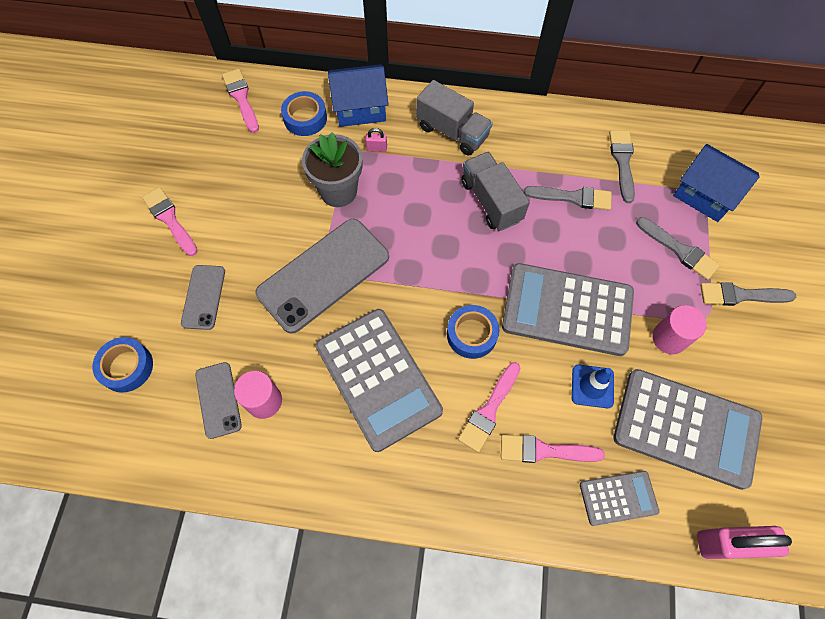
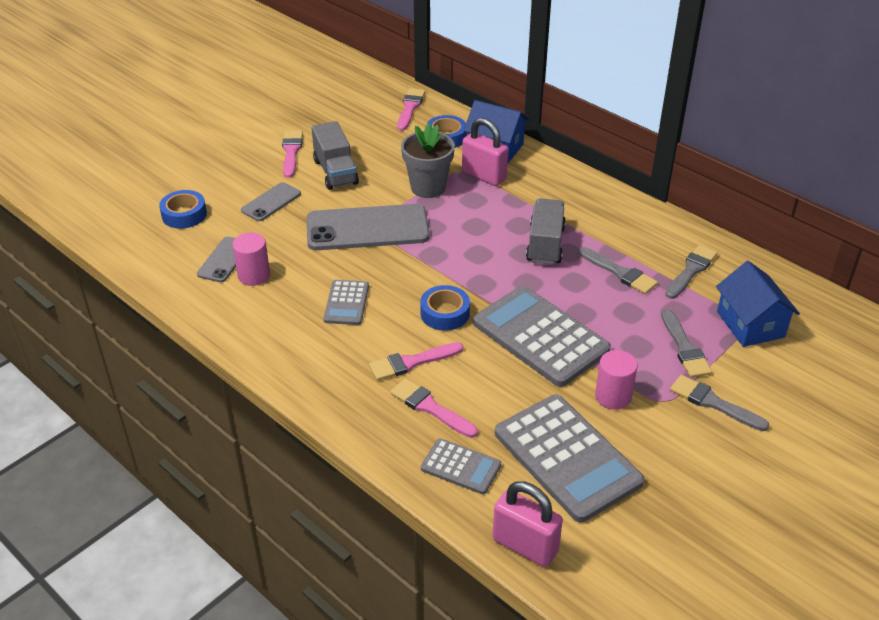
camera: 35 degrees right, 25 degrees down
grey calculator [316,309,443,452] -> grey calculator [324,280,369,325], size x0.51
pink padlock [365,128,387,152] -> pink padlock [462,118,508,186], size x2.30
grey truck [416,80,493,156] -> grey truck moved to [311,121,359,190]
blue traffic cone [572,365,614,408] -> none

